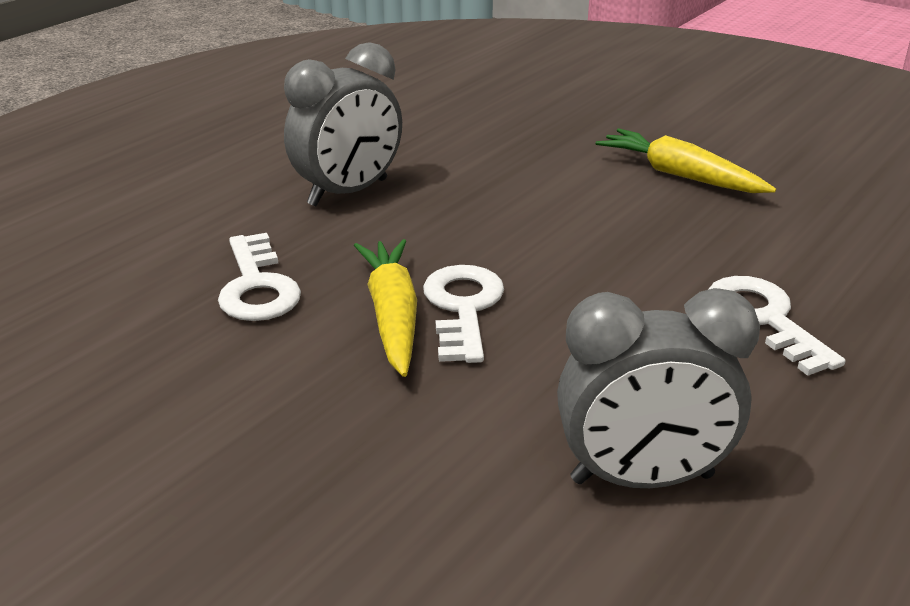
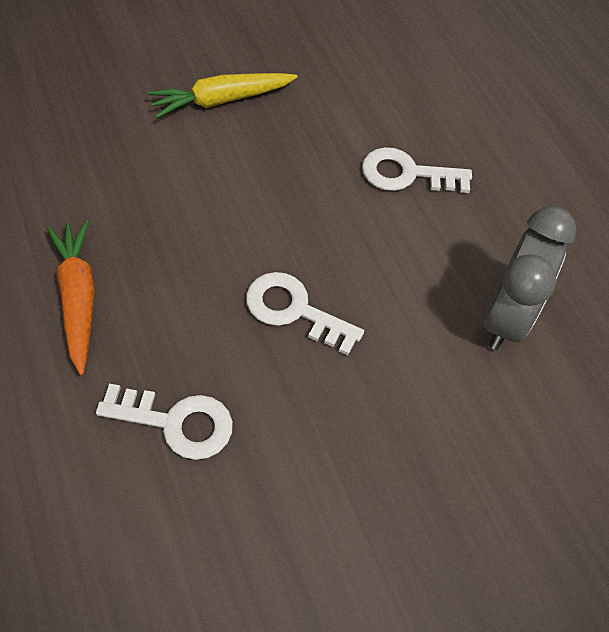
camera: 65 degrees left, 25 degrees up
grey clock [284,42,402,206] -> orange carrot [46,220,95,375]
yellow carrot [354,239,417,377] -> none

